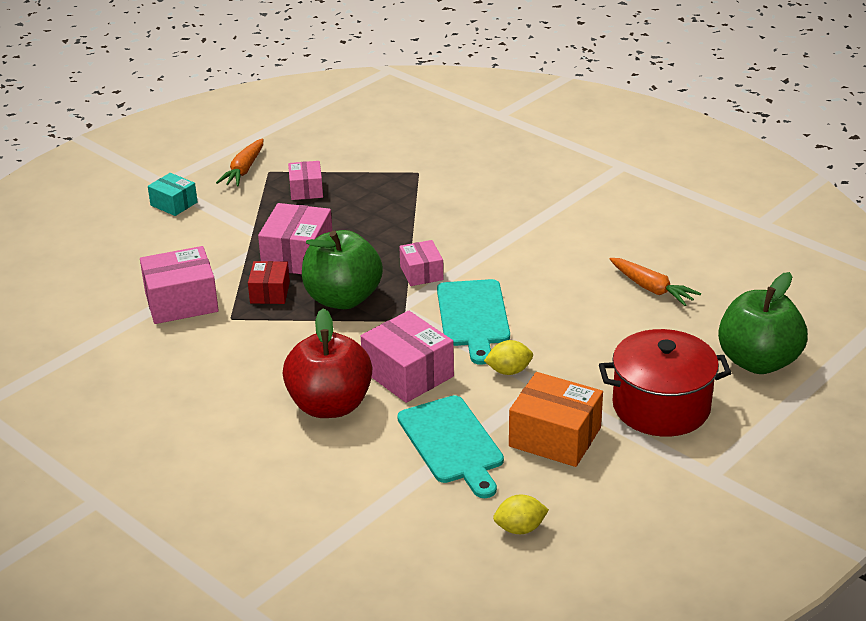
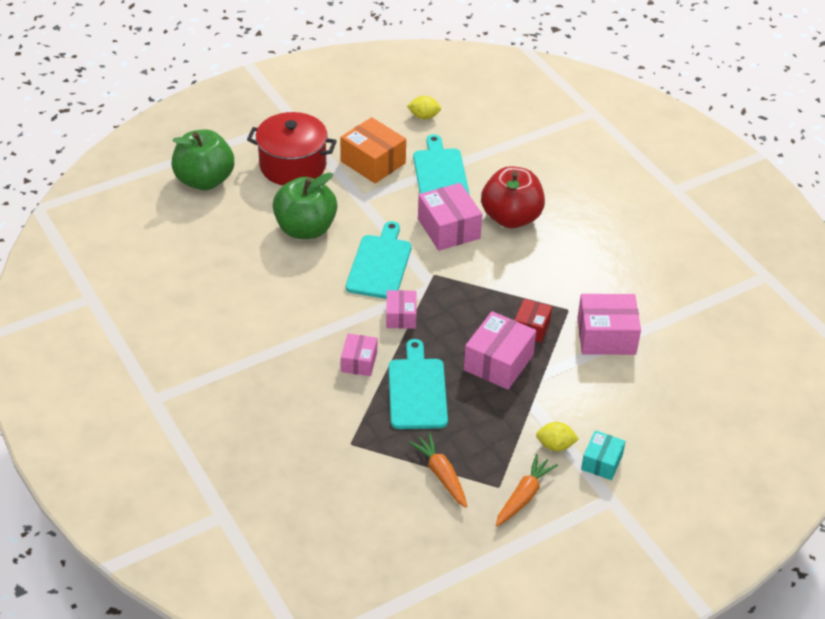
camera: 165 degrees left, 10 degrees up
turquoise box [148,173,197,216] -> turquoise box turned 60 degrees clockwise [581,430,626,480]
pink box [288,161,323,200] -> pink box moved to [341,333,377,376]
green apple [302,230,383,309] -> green apple moved to [273,173,337,239]
yellow lemon [484,340,533,375] -> yellow lemon moved to [536,422,579,451]
orange carrot [610,258,701,306] -> orange carrot moved to [409,433,467,508]
none -> turquoise cutting board [389,339,448,429]

